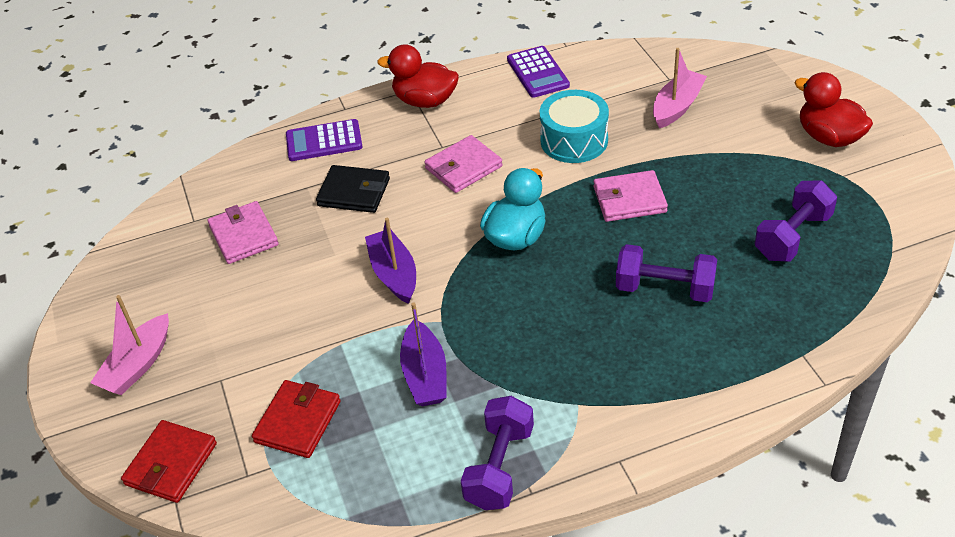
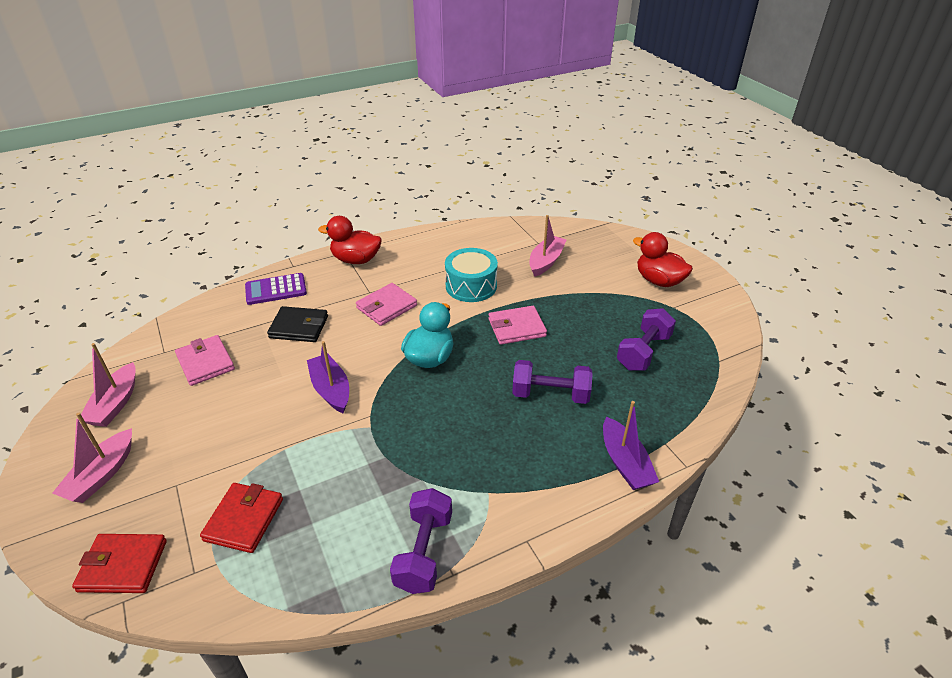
camera: 10 degrees left, 5 degrees down
red wallet [121,420,217,503] -> red wallet turned 75 degrees clockwise [72,534,167,593]
purple boat [400,302,447,406] -> purple boat moved to [603,401,659,490]
purple calculator [507,46,570,98] -> none
none -> pink boat [78,343,136,427]

